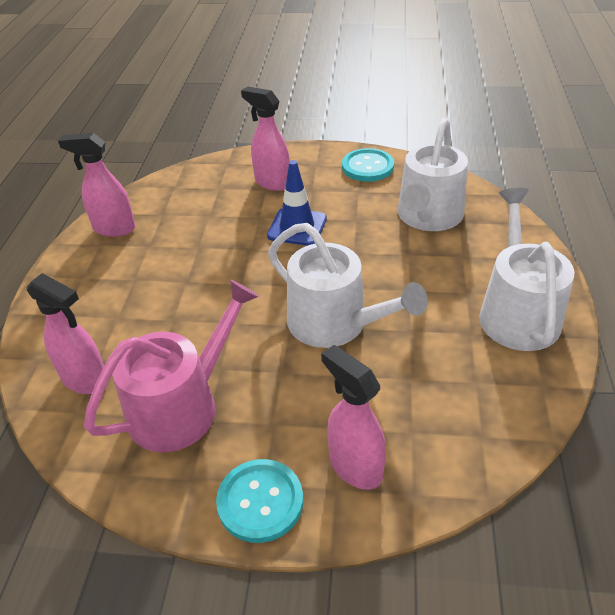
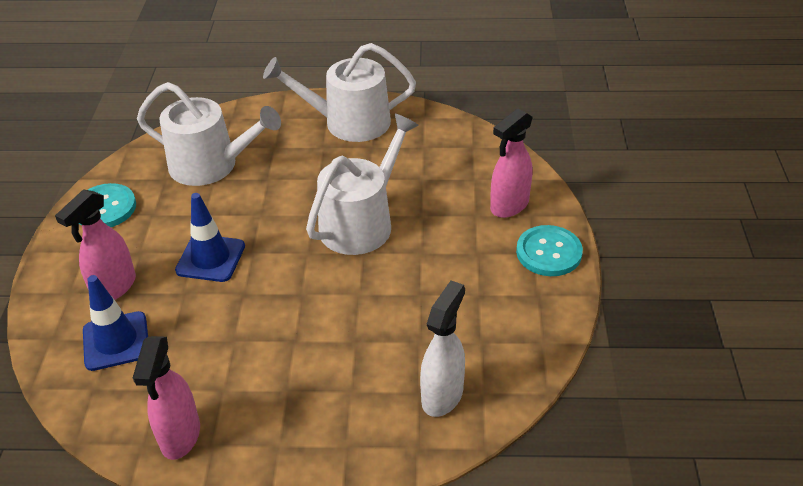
camera: 95 degrees left, 0 degrees up
pink spray bottle [26,273,108,394] -> white spray bottle [420,281,465,417]
pink watering can [84,280,259,452] -> none
none -> blue traffic cone [83,275,148,371]

